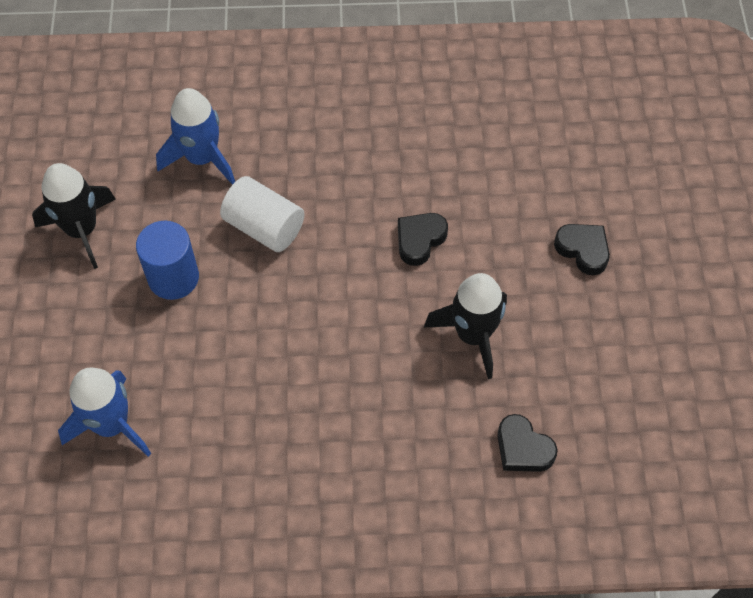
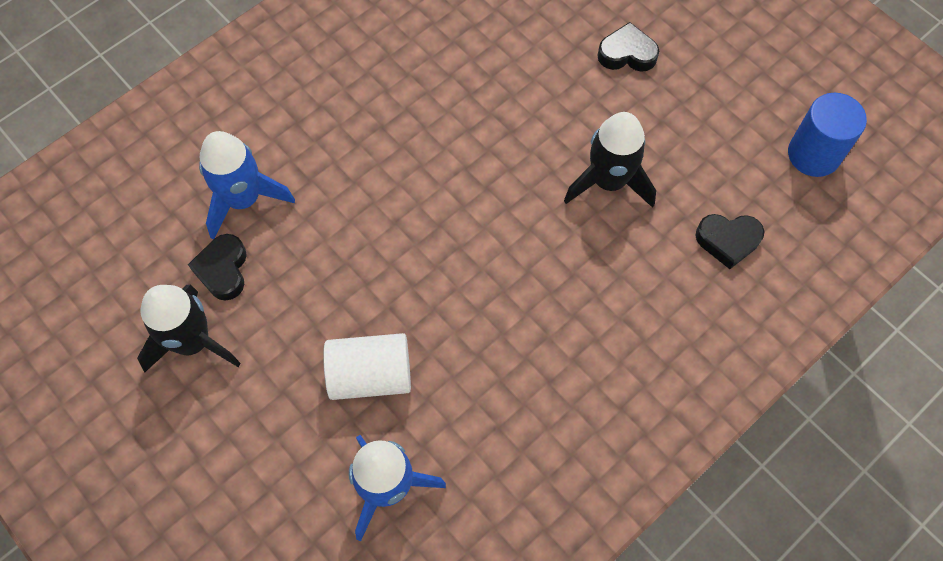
camera: 40 degrees left, 5 degrees up
blue cylinder [136,221,199,300] -> blue cylinder moved to [788,93,867,177]
white cylinder [220,176,304,252] -> white cylinder moved to [323,333,411,400]
black heart [398,213,448,266] -> black heart moved to [188,234,247,301]

